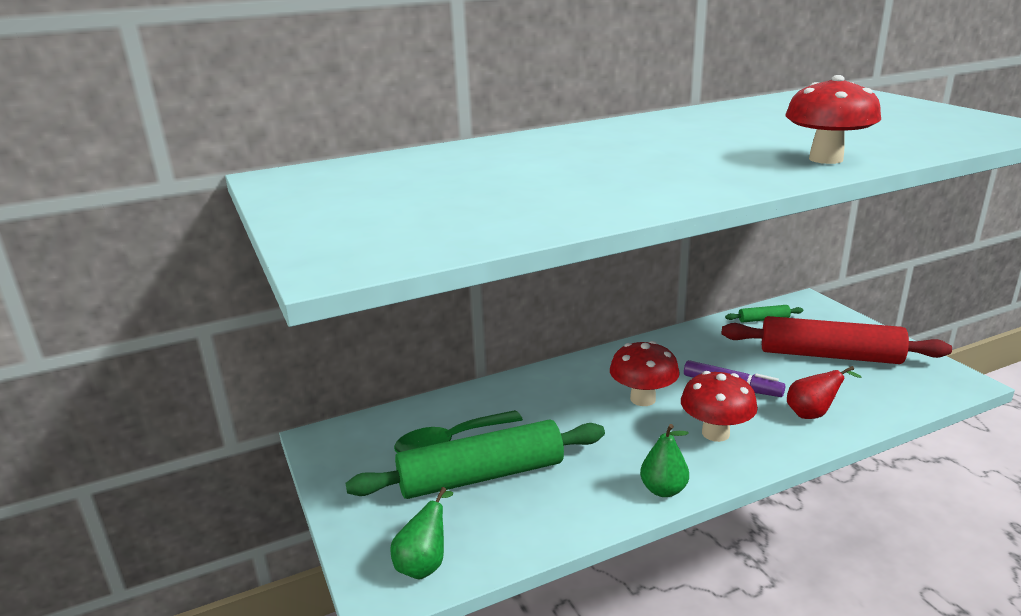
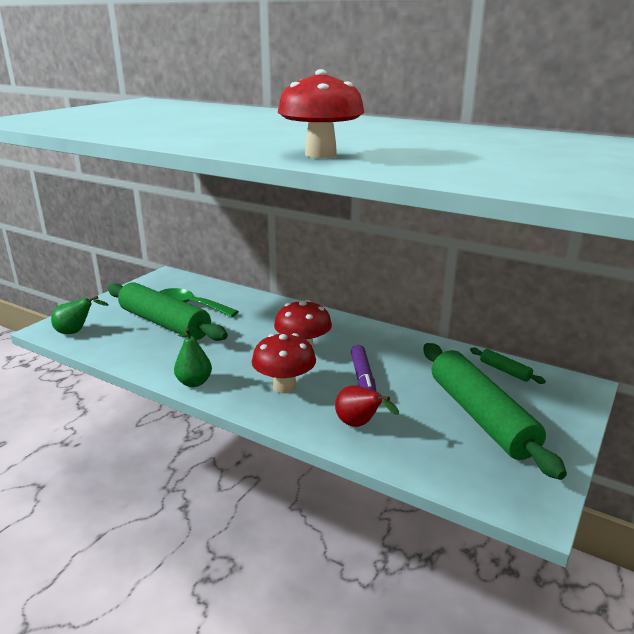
camera: 55 degrees right, 0 degrees up
red rolling pin [721,316,952,364] -> green rolling pin [423,343,567,480]

